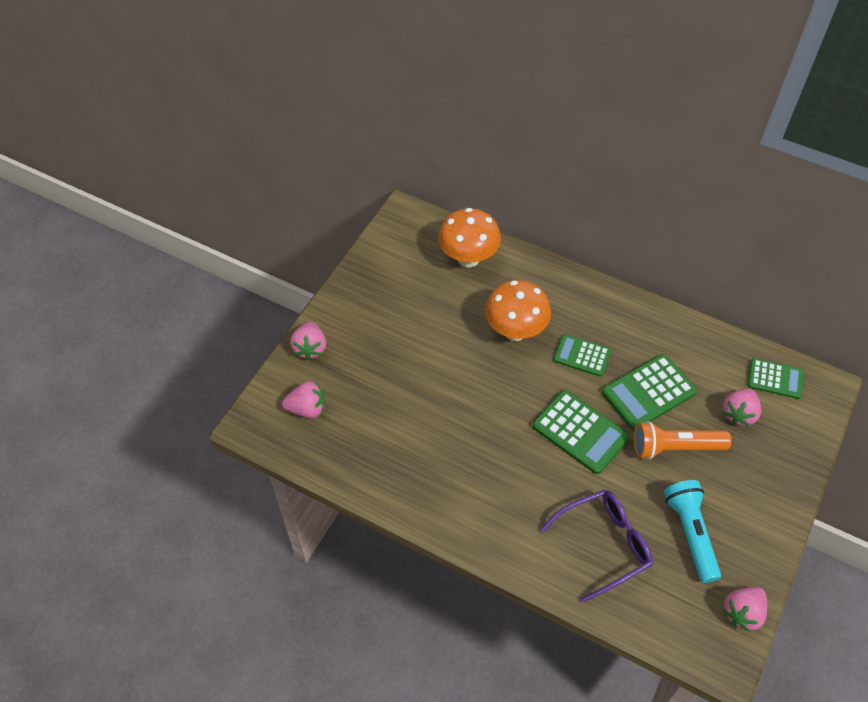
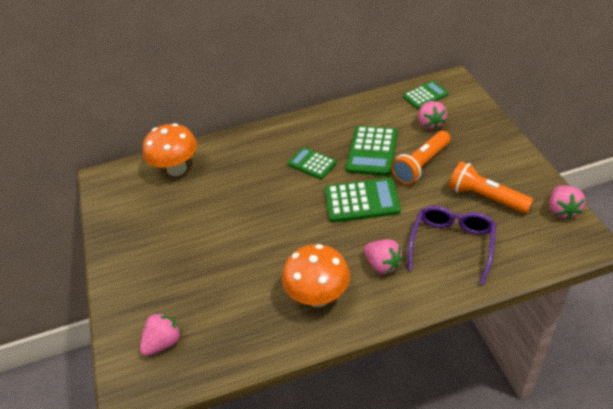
camera: 40 degrees left, 10 degrees down
pink strawberry [290,322,326,360] -> pink strawberry moved to [364,239,403,274]
orange mushroom [485,280,551,341] -> orange mushroom moved to [282,244,350,307]
green calculator [553,334,611,377] -> green calculator turned 60 degrees clockwise [288,147,337,179]
turquoise flashlight [664,480,721,583] -> orange flashlight [449,161,533,214]

